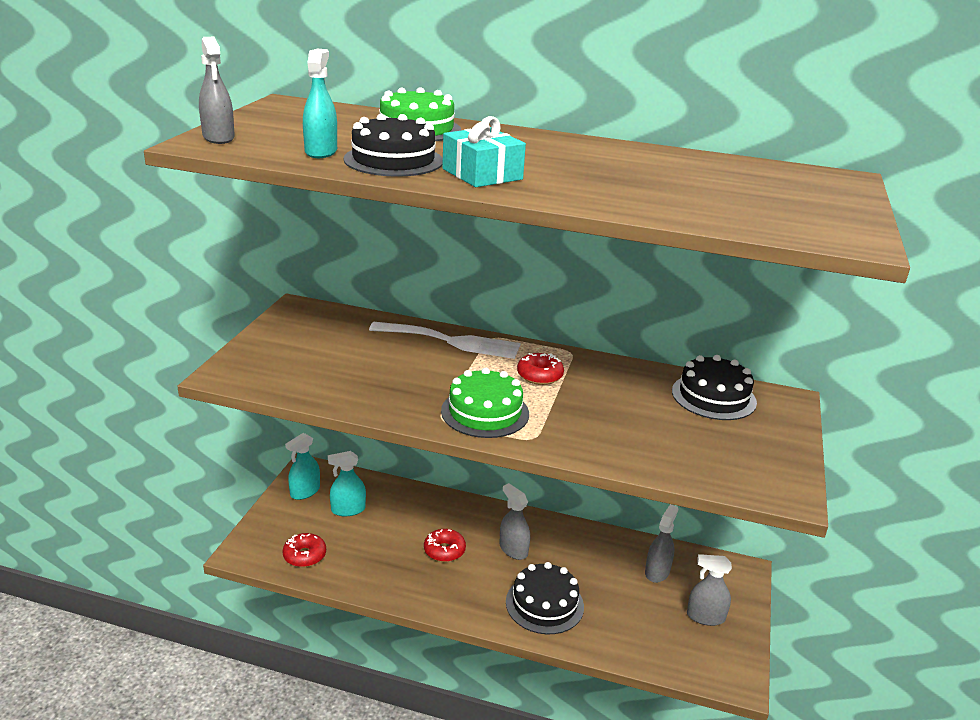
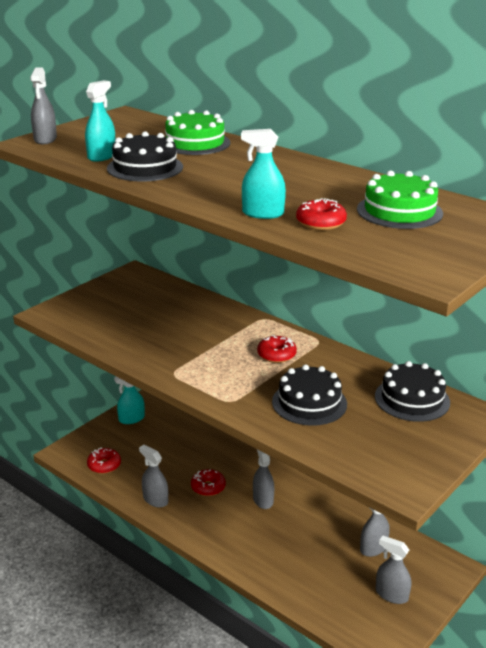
camera: 25 degrees right, 0 degrees up
turquoise spray bottle [328,451,366,516] -> turquoise spray bottle moved to [241,129,286,219]
white fork [369,322,521,359] -> none
green cake [441,367,529,438] -> green cake moved to [357,170,443,229]
turquoise gift [442,116,526,187] -> none
black cake [506,562,584,634] -> black cake moved to [272,364,347,426]
none -> grey spray bottle [139,445,168,508]
none -> red donut [296,198,347,230]

